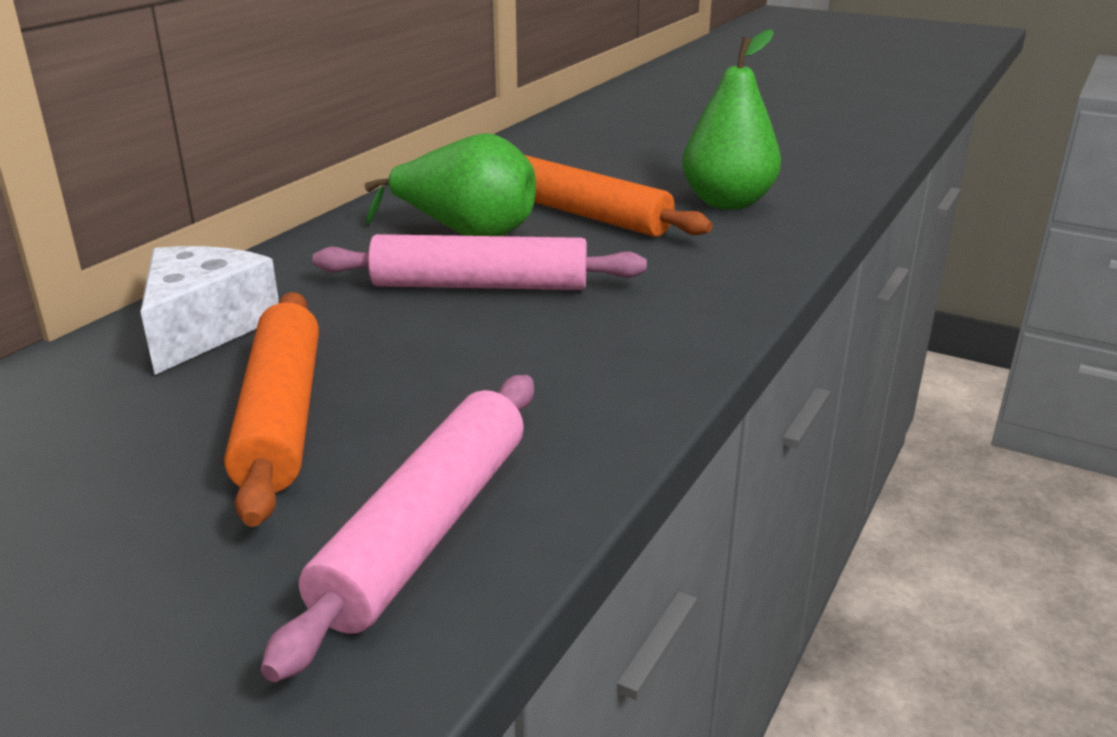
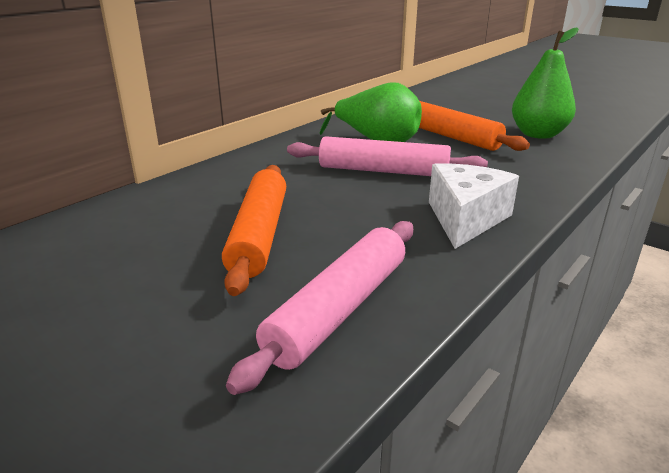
camera: 10 degrees right, 0 degrees up
white cheese [140,246,279,375] -> white cheese moved to [429,163,519,249]

